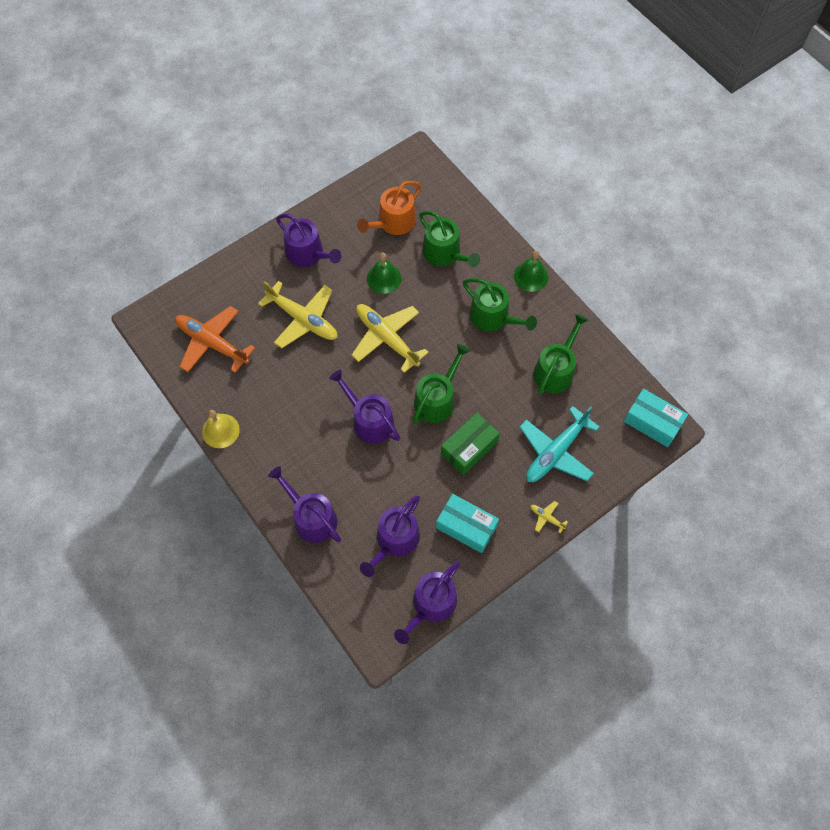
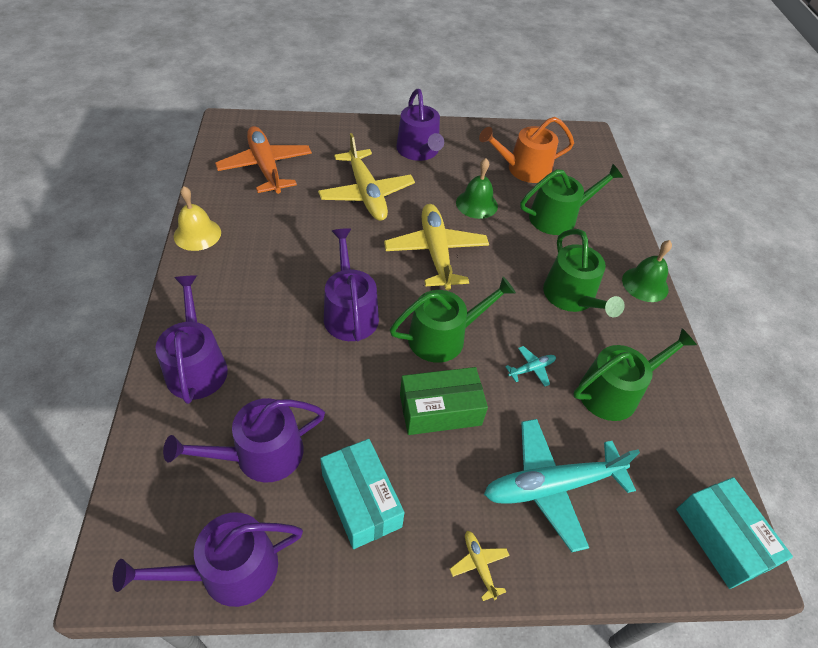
camera: 30 degrees right, 15 degrees down
green watering can [419,211,480,268] -> green watering can turned 105 degrees counterclockwise [520,164,623,235]
none -> turquoise plane [505,346,556,386]

